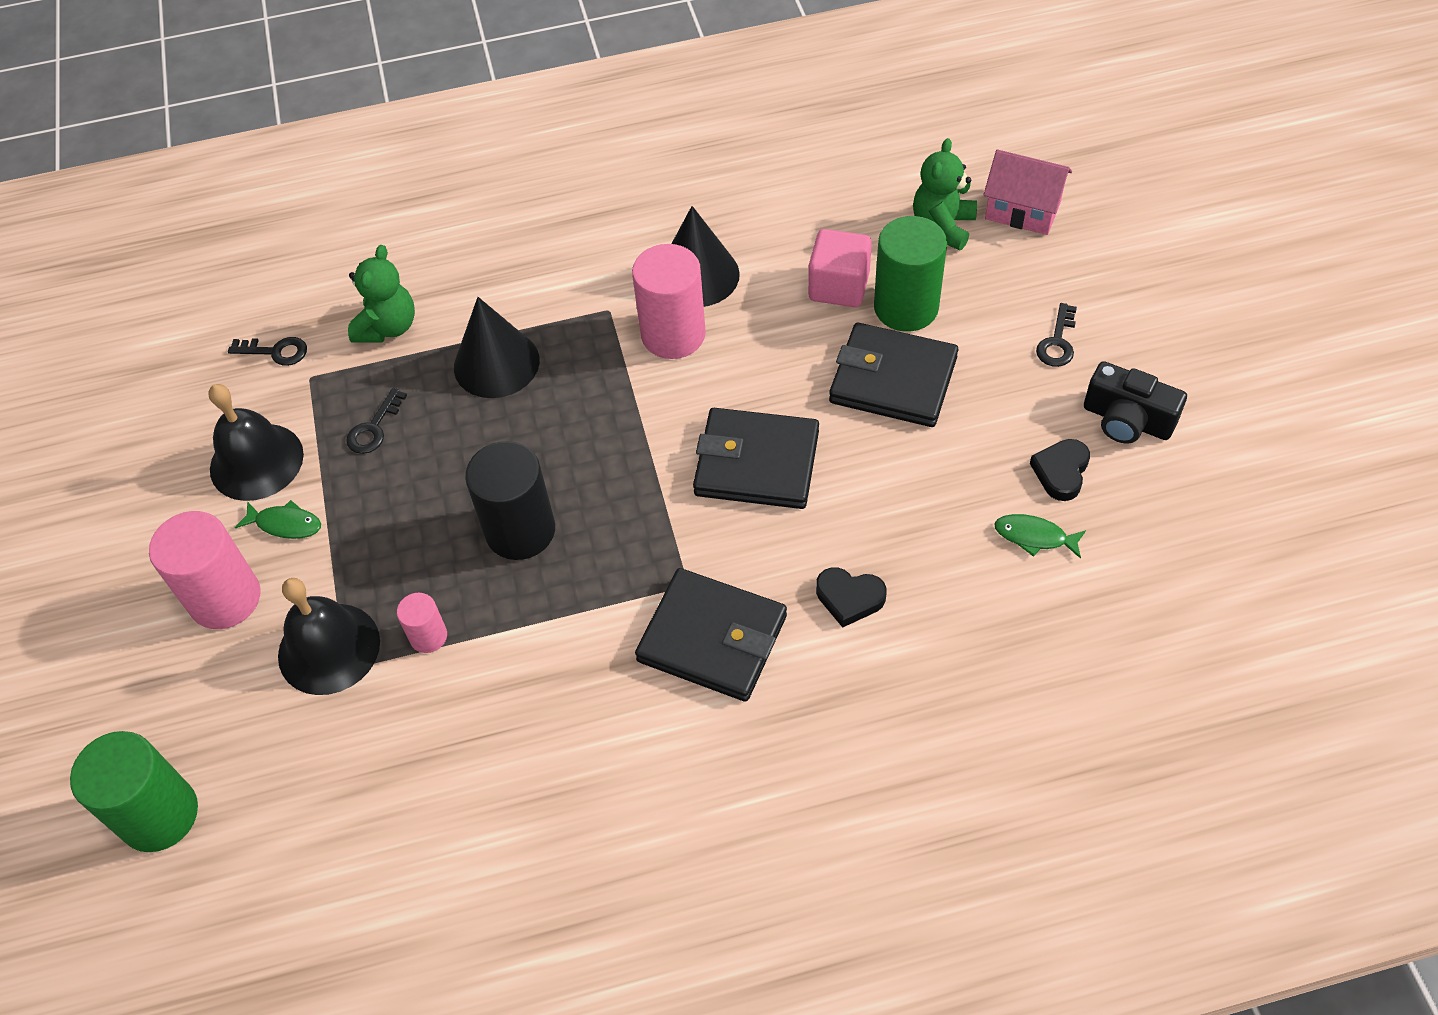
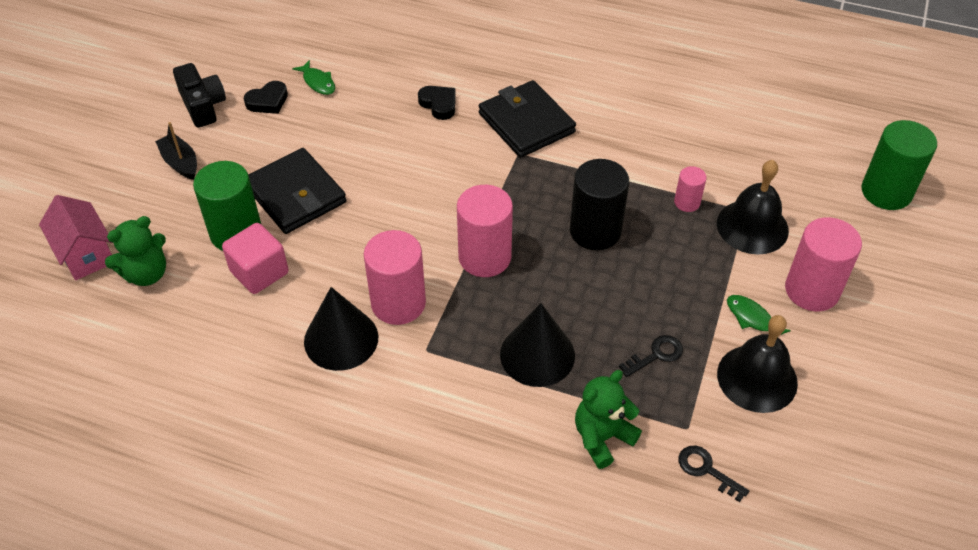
camera: 150 degrees left, 5 degrees down
black wallet [693,408,819,509] -> none
black key [1036,303,1077,367] -> black boat [155,122,197,180]
none -> pink cylinder [457,185,513,277]

